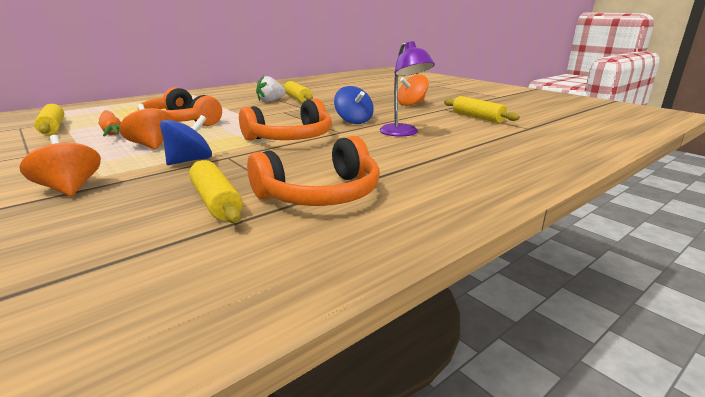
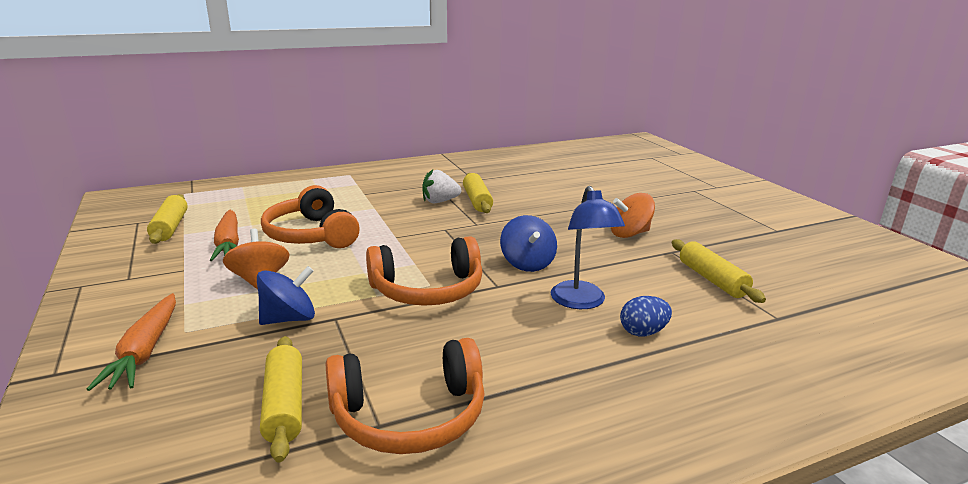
camera: 15 degrees right, 0 degrees up
orange spinning top [19,135,101,196] -> orange carrot [87,293,176,391]
purple lamp [379,41,435,137] -> blue lamp [551,186,625,309]
none -> blue egg [620,296,672,337]

